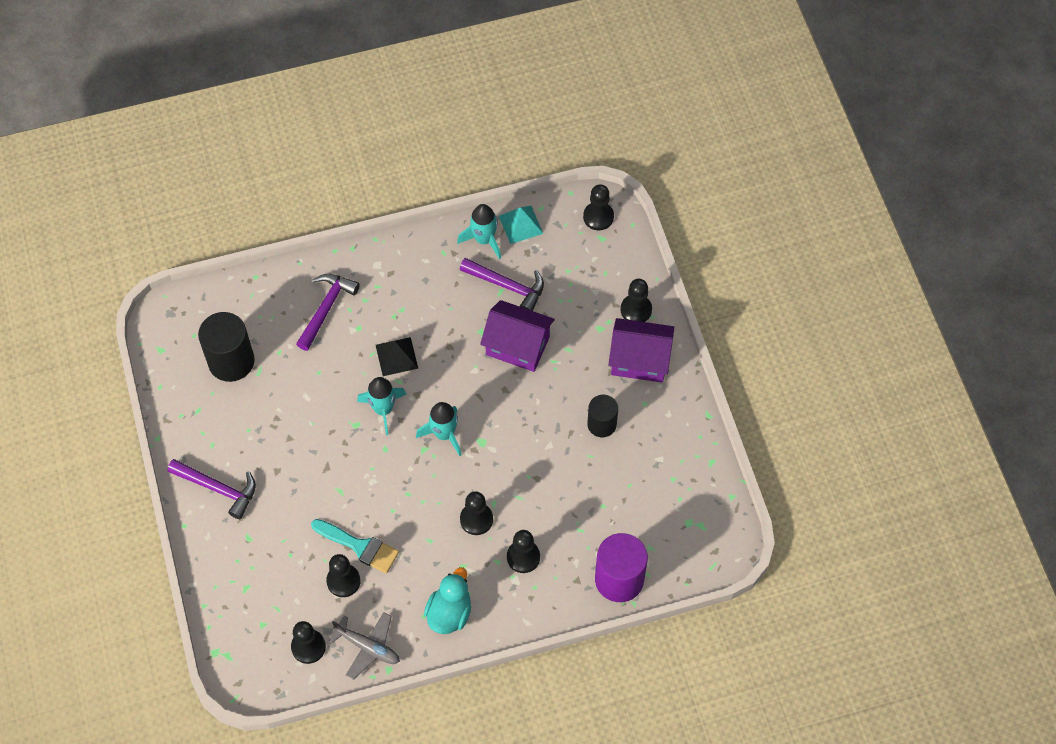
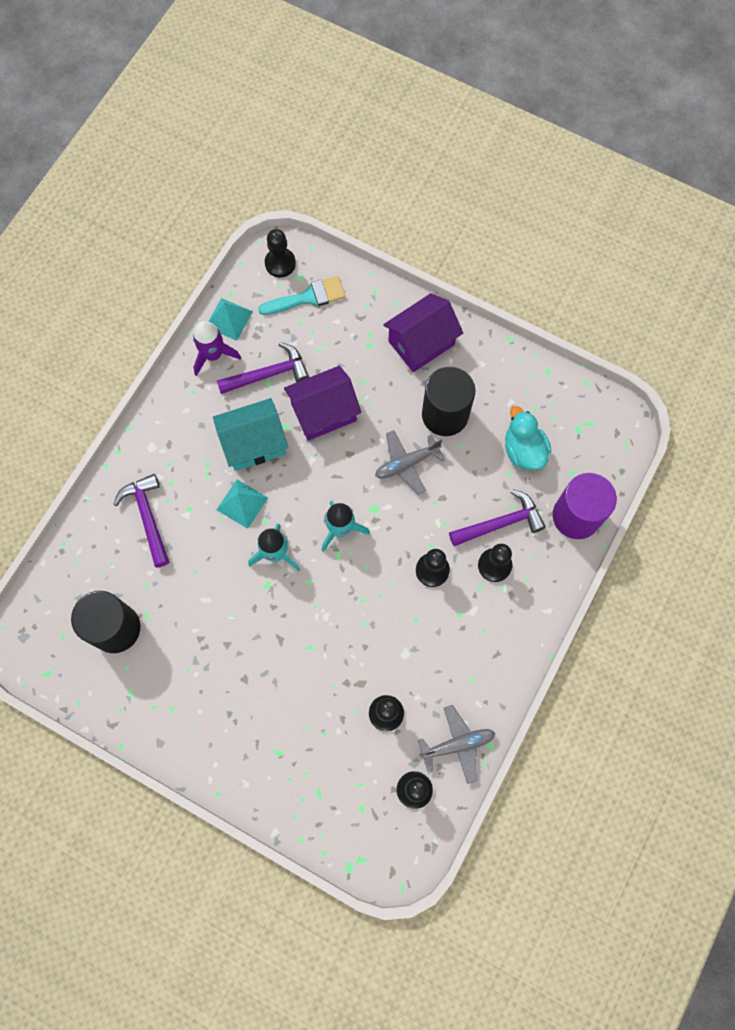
camera: 45 degrees left, 10 degrees up
purple hammer [167,459,256,519] -> purple hammer moved to [449,489,546,546]
turquoise brush [311,519,399,573] -> turquoise brush moved to [258,276,346,315]
black pyramid [376,337,418,376] -> turquoise pyramid [217,480,268,529]
turquoise duck [424,567,471,634] -> turquoise duck moved to [505,406,551,470]
turquoise rocket [457,204,501,259] -> purple rocket [193,321,241,376]
black cylinder [587,395,618,437] -> black cylinder [422,367,476,436], size x1.61
black pawn [620,279,652,322] -> none
none -> turquoise house [213,398,288,471]
none -> grey plane [375,430,445,495]

